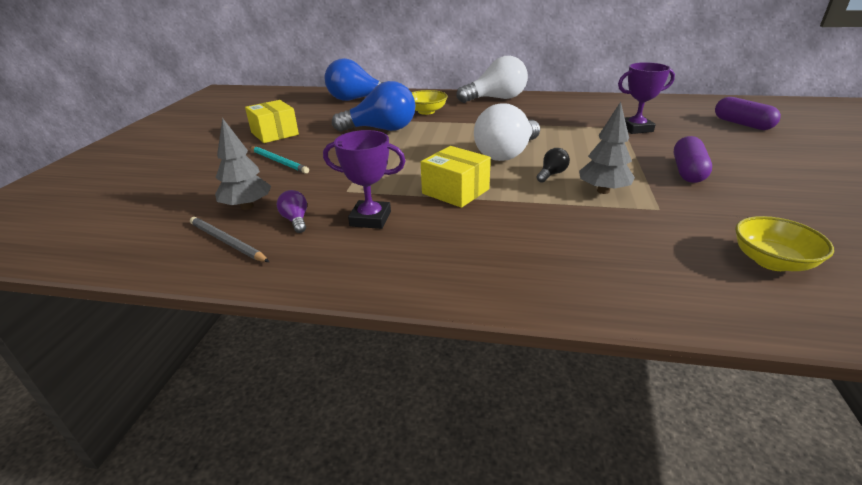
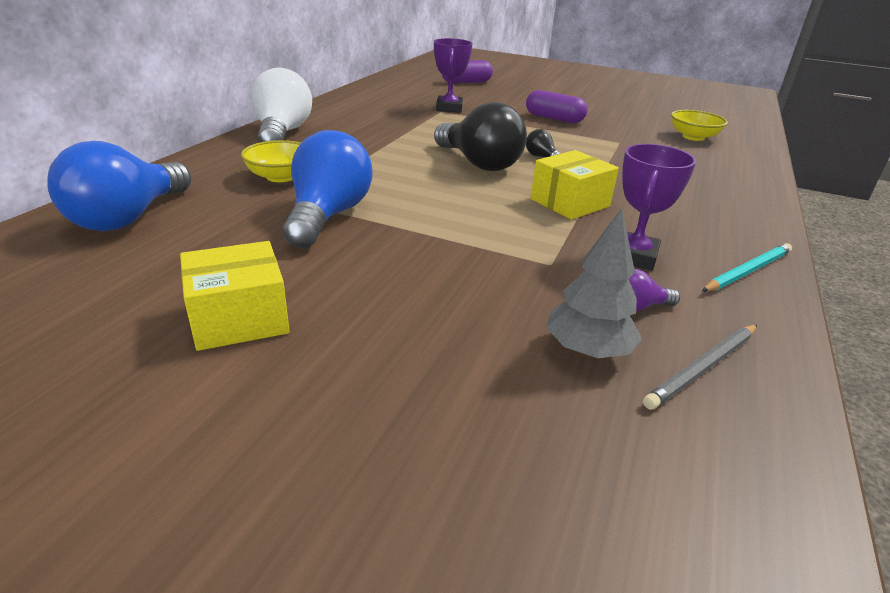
camera: 80 degrees left, 0 degrees up
turquoise pencil [250,147,309,174] -> turquoise pencil moved to [702,243,792,292]
white light bulb [474,103,540,161] -> black light bulb [434,102,527,171]
grey tree [579,102,635,194] -> none

